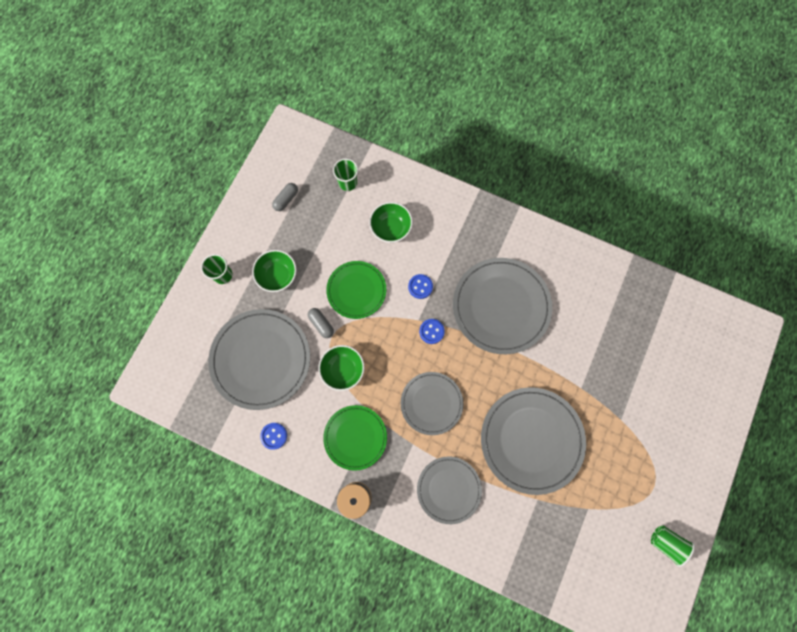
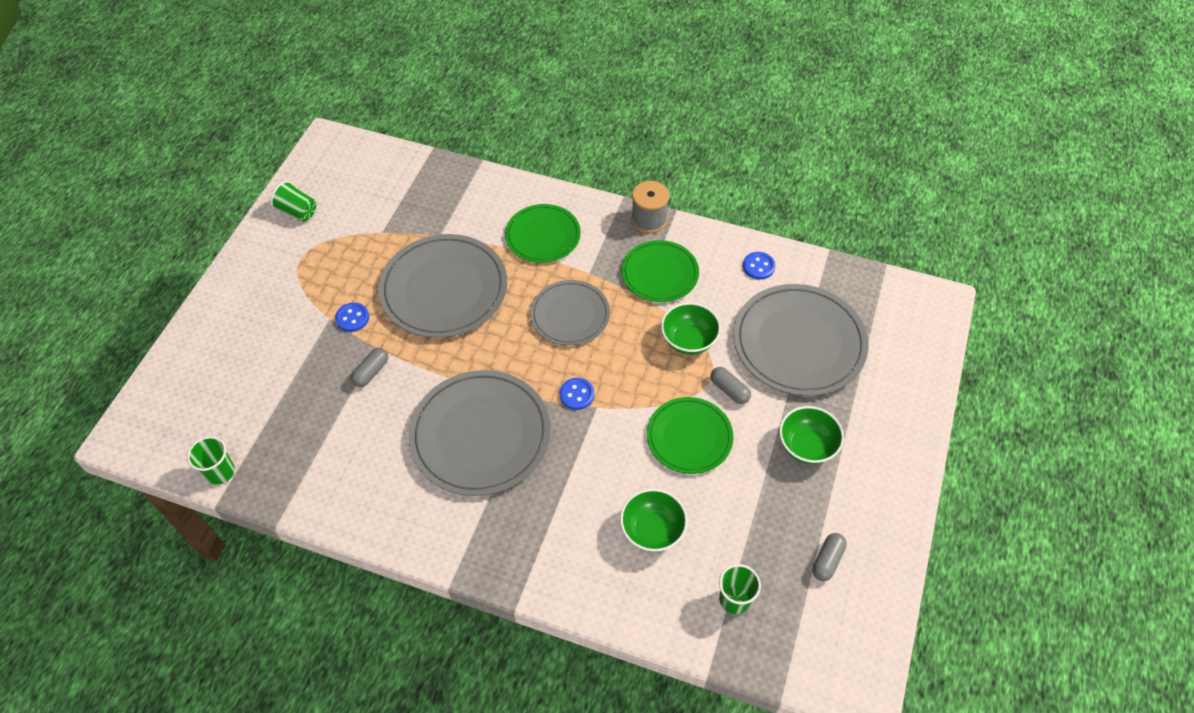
camera: 175 degrees right, 20 degrees down
green cup [201,254,232,284] -> green cup moved to [187,436,235,485]
blue button [408,274,433,299] -> blue button moved to [335,303,369,332]
grey plate [417,457,482,524] -> green plate [505,204,581,263]
none -> grey capsule [351,348,388,387]

